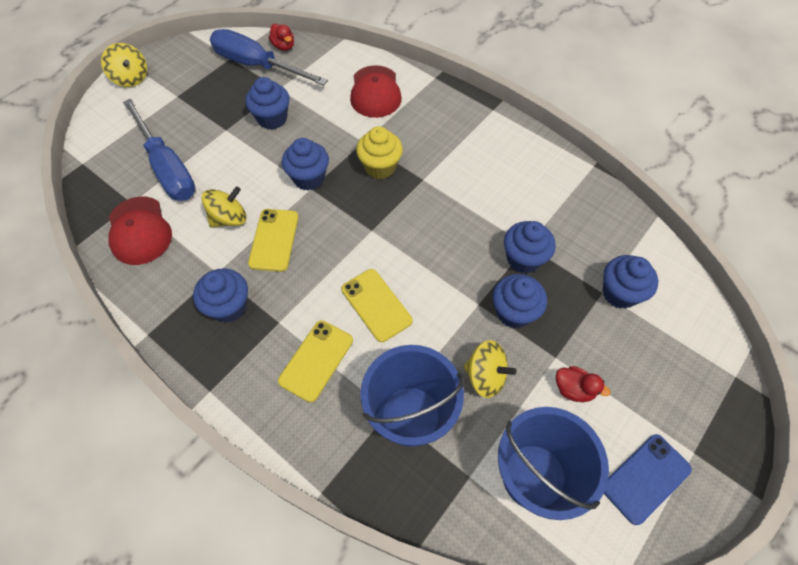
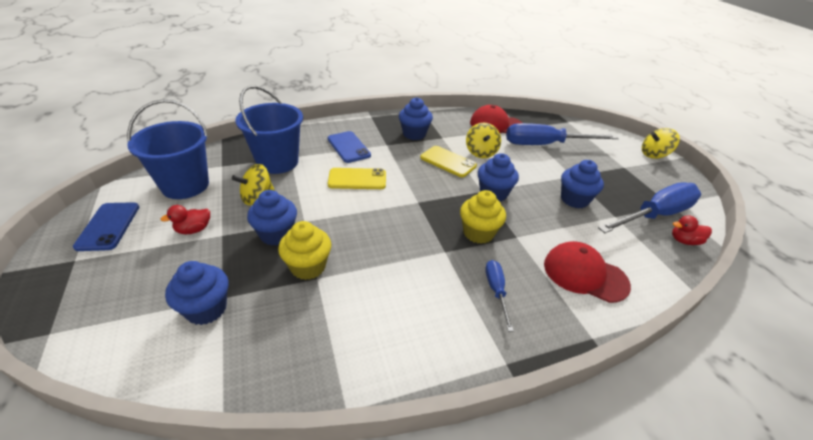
camera: 120 degrees right, 20 degrees down
yellow phone [278,320,353,402] -> blue phone [328,131,371,163]
blue cupcake [504,221,556,274] -> yellow cupcake [278,221,331,280]
none -> blue screwdriver [485,260,514,331]

